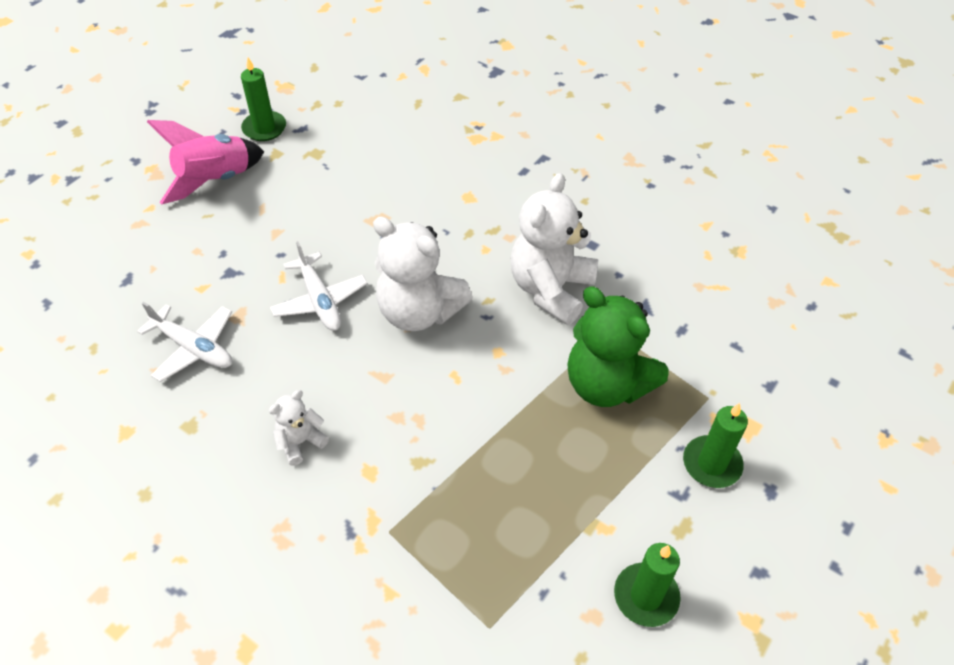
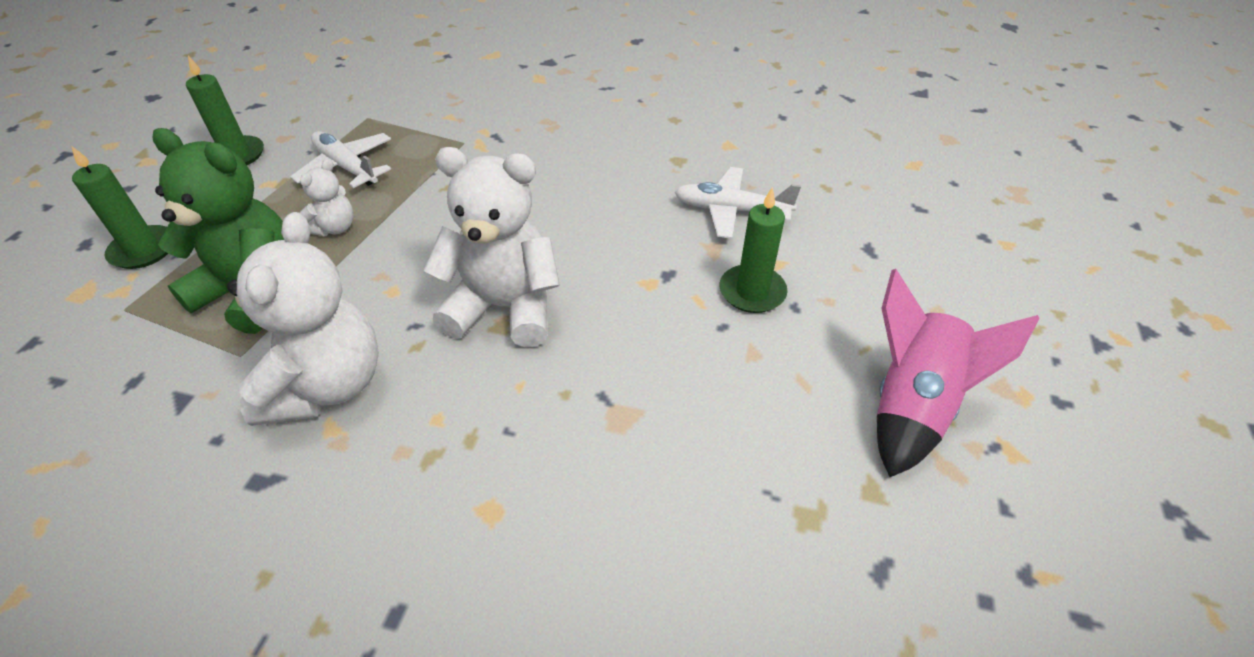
camera: 160 degrees right, 5 degrees down
green candle [241,57,286,141] -> green candle moved to [719,187,788,313]
white teddy bear [269,390,329,465] -> white teddy bear moved to [300,159,354,236]
white plane [270,241,368,331] -> white plane moved to [290,131,391,188]

